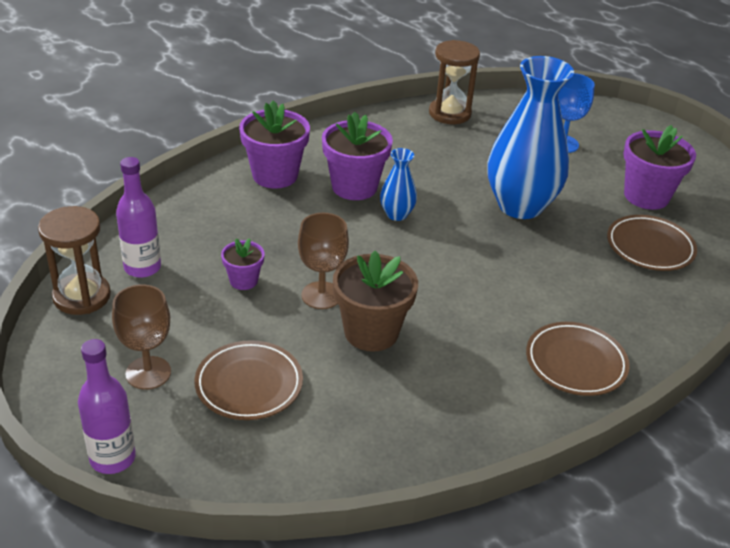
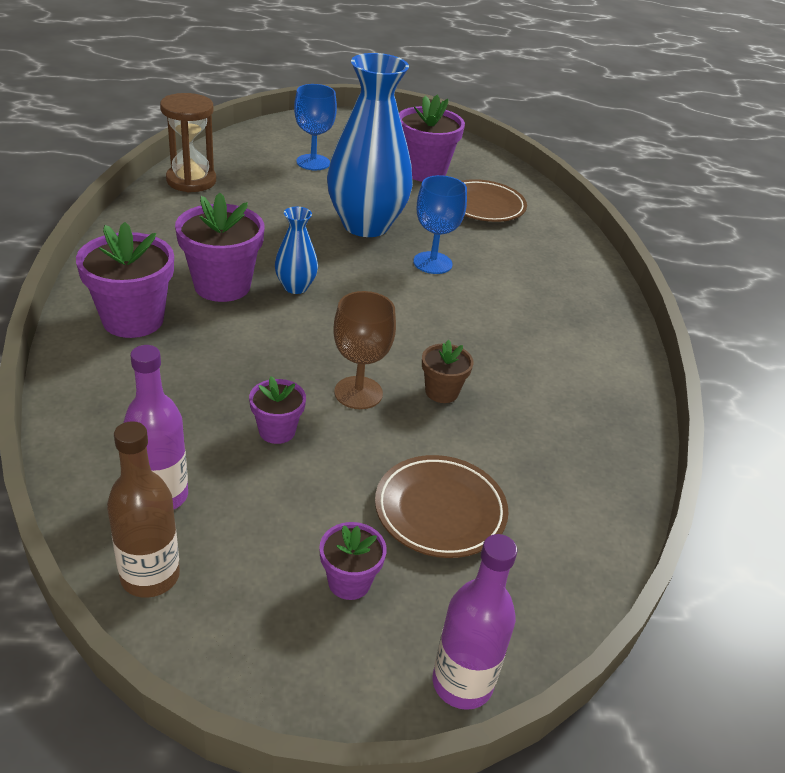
camera: 55 degrees left, 0 degrees up
brown hourglass [38,206,111,315] -> brown bottle [107,421,180,598]
brown goblet [112,284,171,390] -> purple flower pot [319,522,387,600]
brown flower pot [333,251,418,352] -> brown flower pot [422,340,474,403], size x0.54
brown plate [526,322,630,396] -> none
none -> blue goblet [413,175,467,274]

